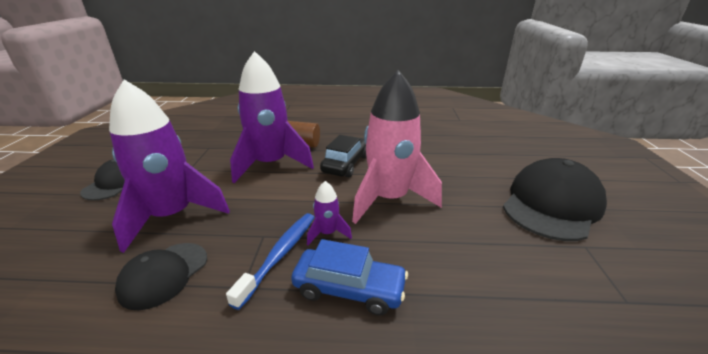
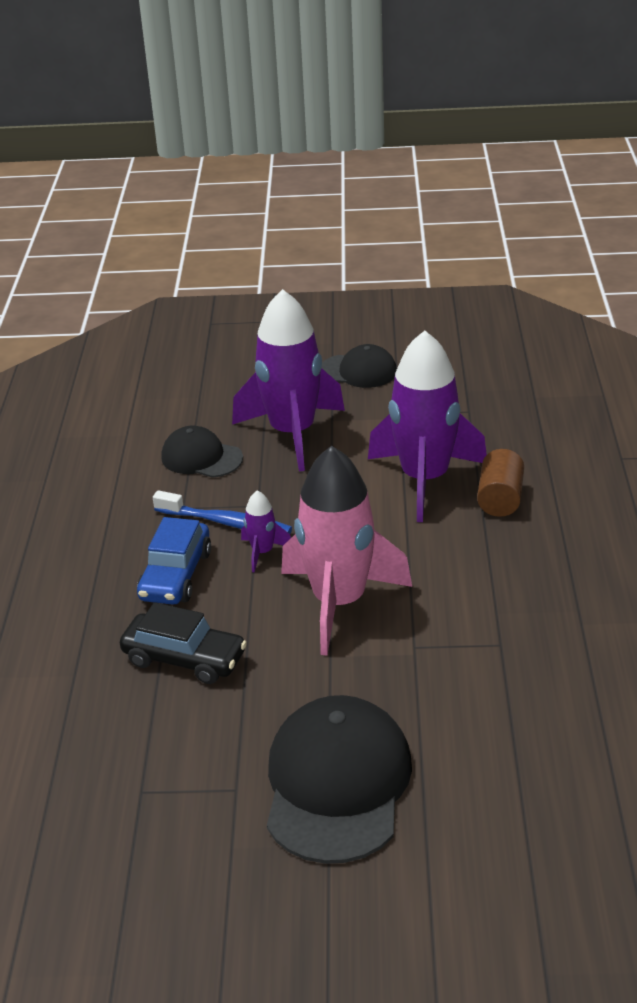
camera: 90 degrees right, 5 degrees up
black car [320,135,367,177] -> black car moved to [120,602,247,684]
black cap [503,158,607,241] -> black cap turned 120 degrees counterclockwise [267,695,412,864]

